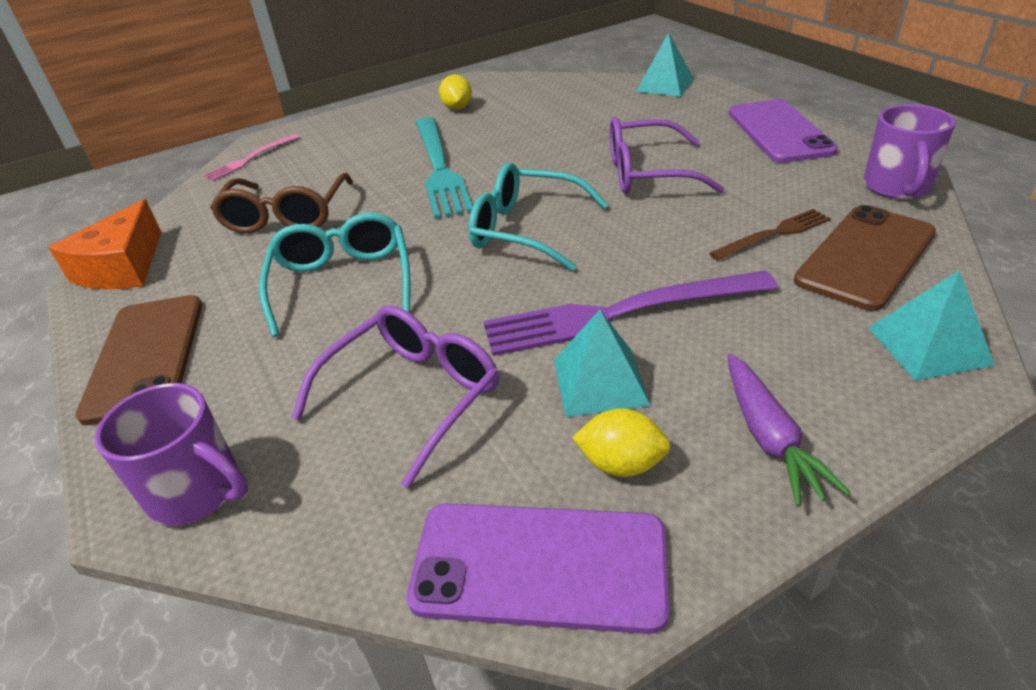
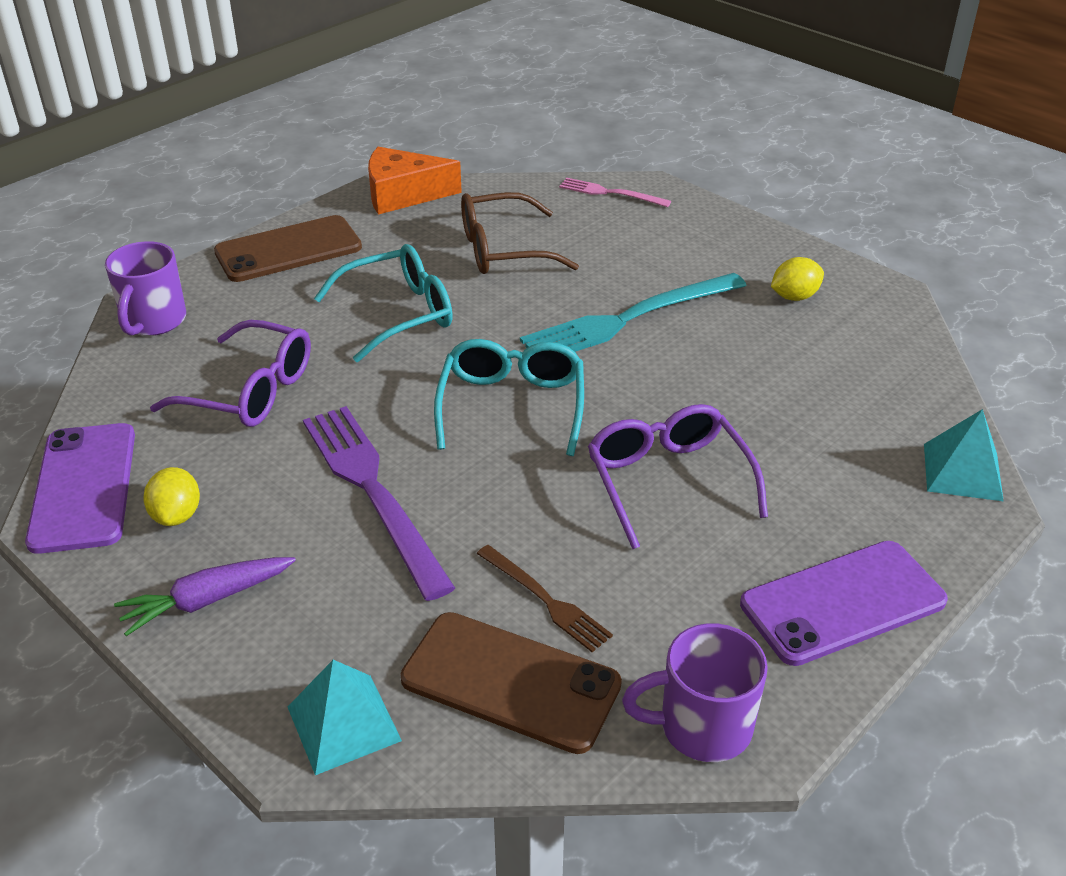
camera: 70 degrees right, 0 degrees up
turquoise pyramid [554,310,651,417] -> none

